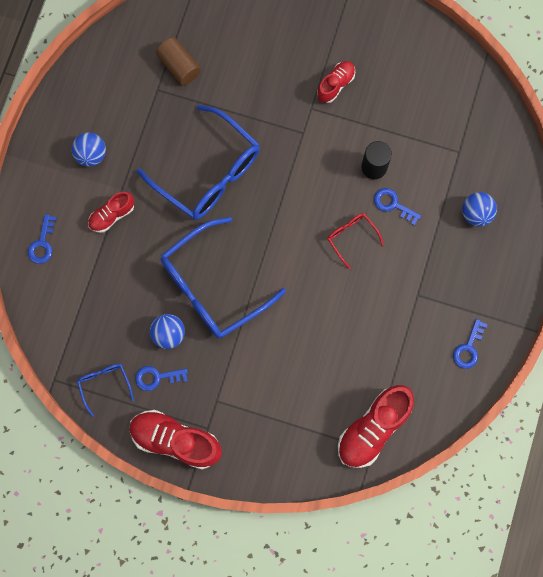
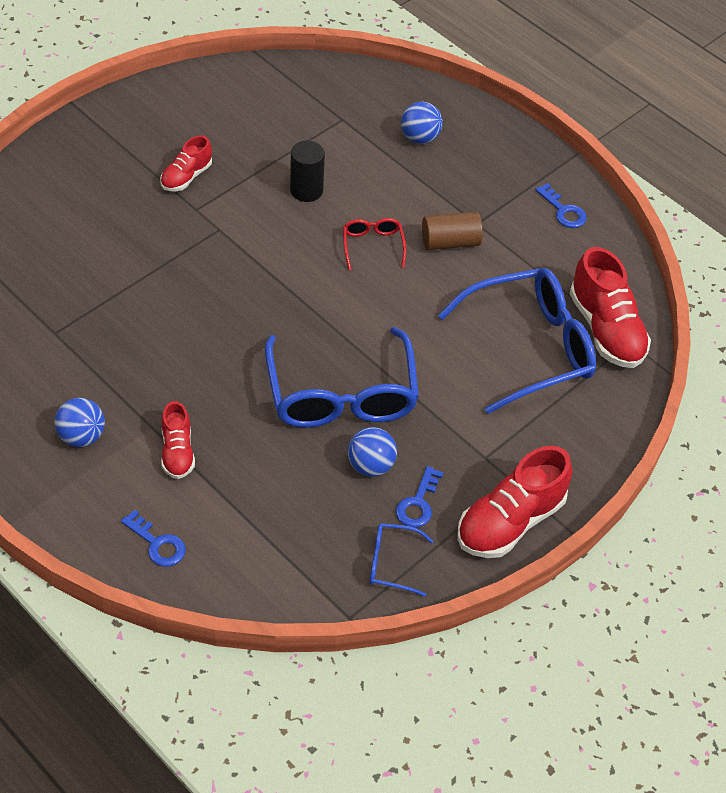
camera: 65 degrees left, 25 degrees down
blue glasses [137,105,260,220] -> blue glasses moved to [438,268,596,414]
brown cylinder [156,37,201,85] -> brown cylinder moved to [422,212,483,250]
red shoe [317,61,355,103] -> red shoe turned 120 degrees counterclockwise [160,136,212,191]
red glasses [327,213,384,269] -> red glasses turned 90 degrees clockwise [343,218,406,270]
blue key [374,188,421,225] -> none

